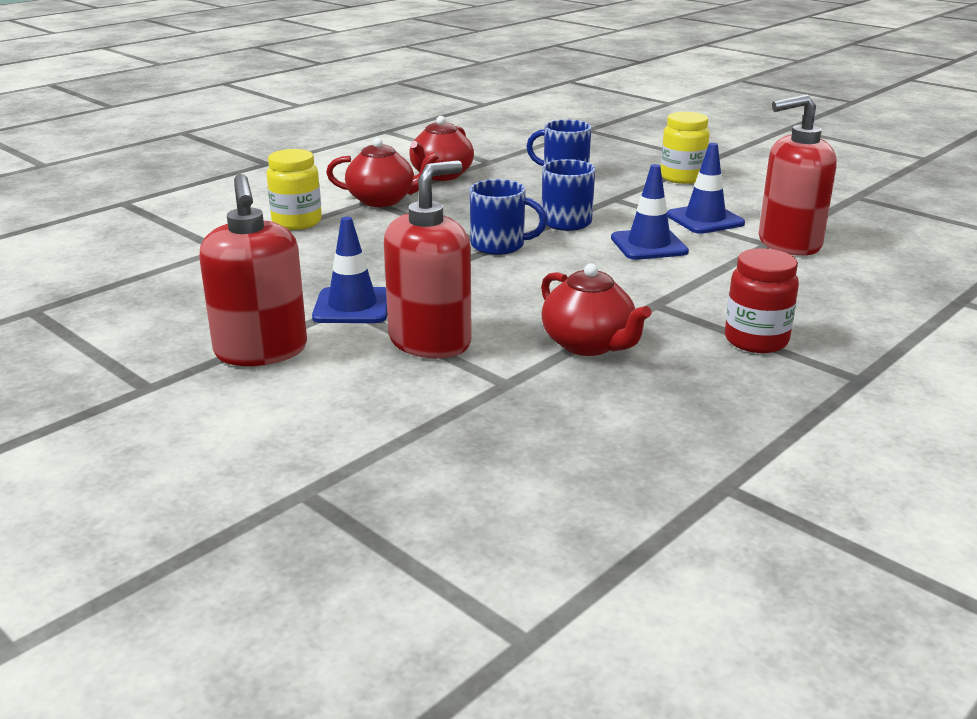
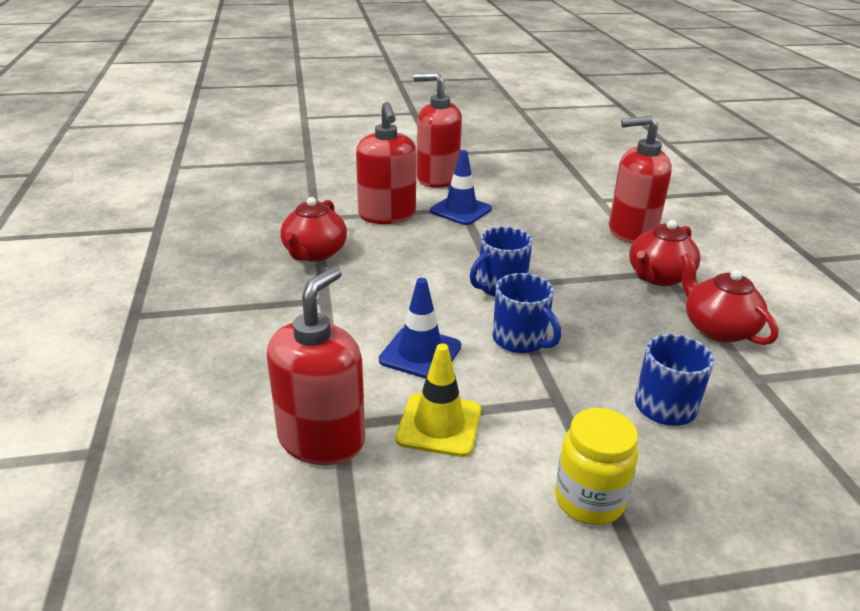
camera: 125 degrees right, 5 degrees up
yellow jar [267,149,322,230] -> red soap dispenser [609,115,672,244]
red teapot [541,263,652,356] -> red teapot turned 75 degrees counterclockwise [280,197,347,262]
blue traffic cone [667,143,745,234] -> yellow traffic cone [396,344,481,457]
red jar [725,248,799,353] -> none

